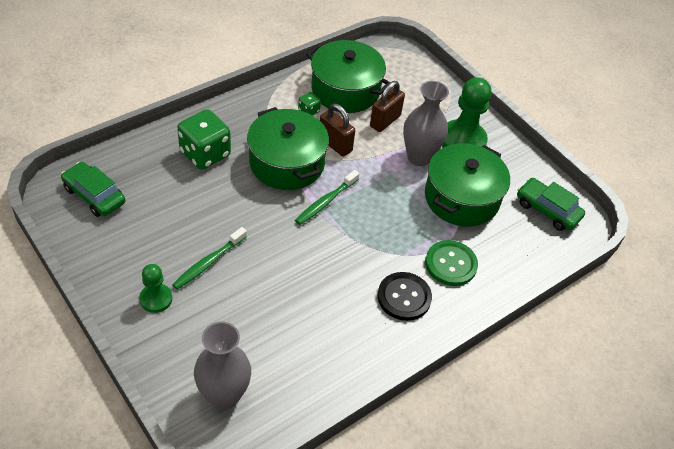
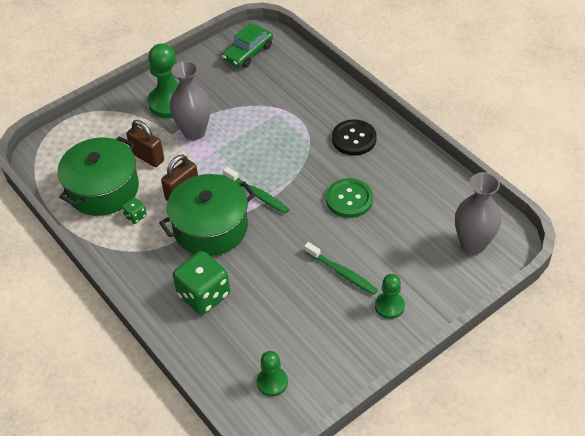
camera: 85 degrees left, 0 degrees up
green car [61,162,125,217] -> green pawn [257,351,288,397]
green pot [425,143,510,226] -> none
green button [425,240,478,286] -> green button moved to [326,178,373,218]

